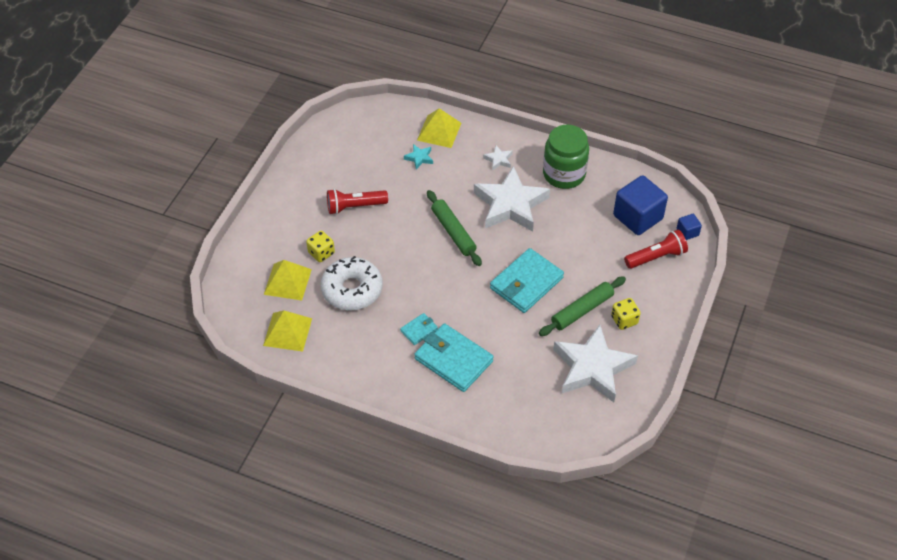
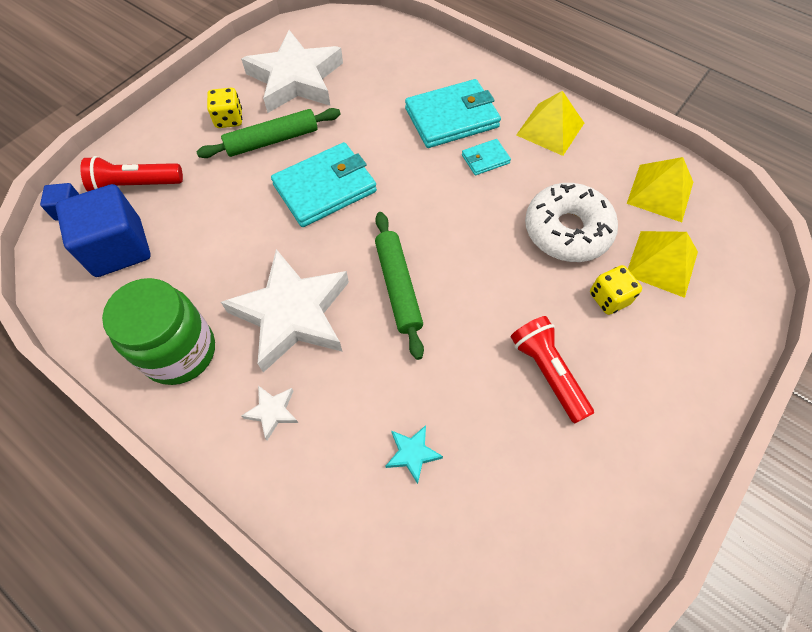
camera: 165 degrees left, 10 degrees up
red flashlight [327,189,388,215] -> red flashlight turned 120 degrees counterclockwise [511,316,594,424]
turquoise wallet [414,323,494,392] -> turquoise wallet turned 75 degrees counterclockwise [405,79,501,148]
yellow pyramid [417,108,461,148] -> yellow pyramid moved to [516,91,584,156]

